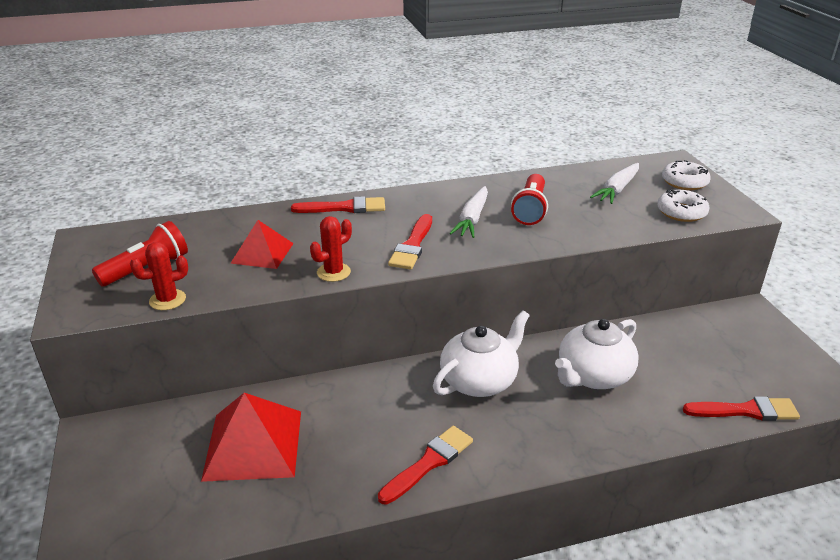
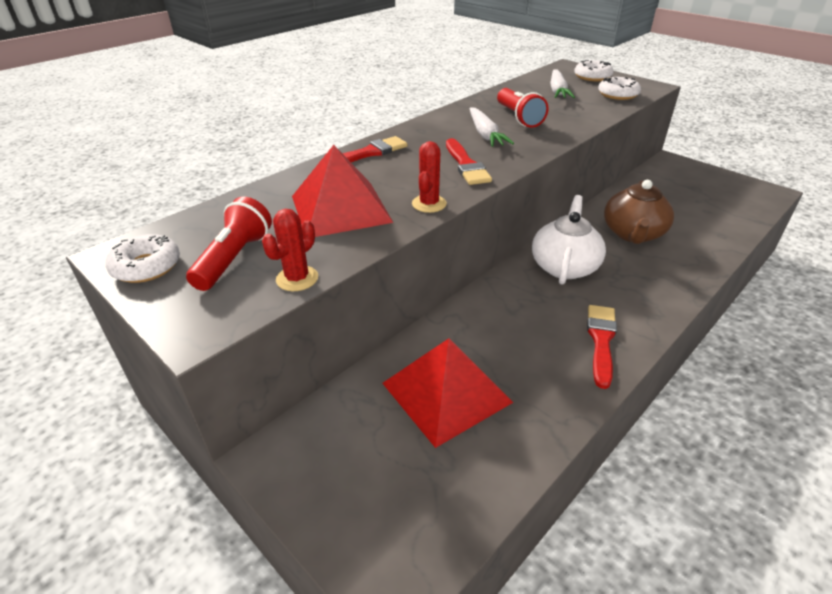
camera: 30 degrees left, 5 degrees up
red pyramid [230,220,294,269] -> red pyramid [292,145,393,237], size x1.62
white teapot [555,319,639,389] -> brown teapot [604,180,674,244]
red brush [683,396,800,421] -> none
none -> white donut [105,234,180,283]

